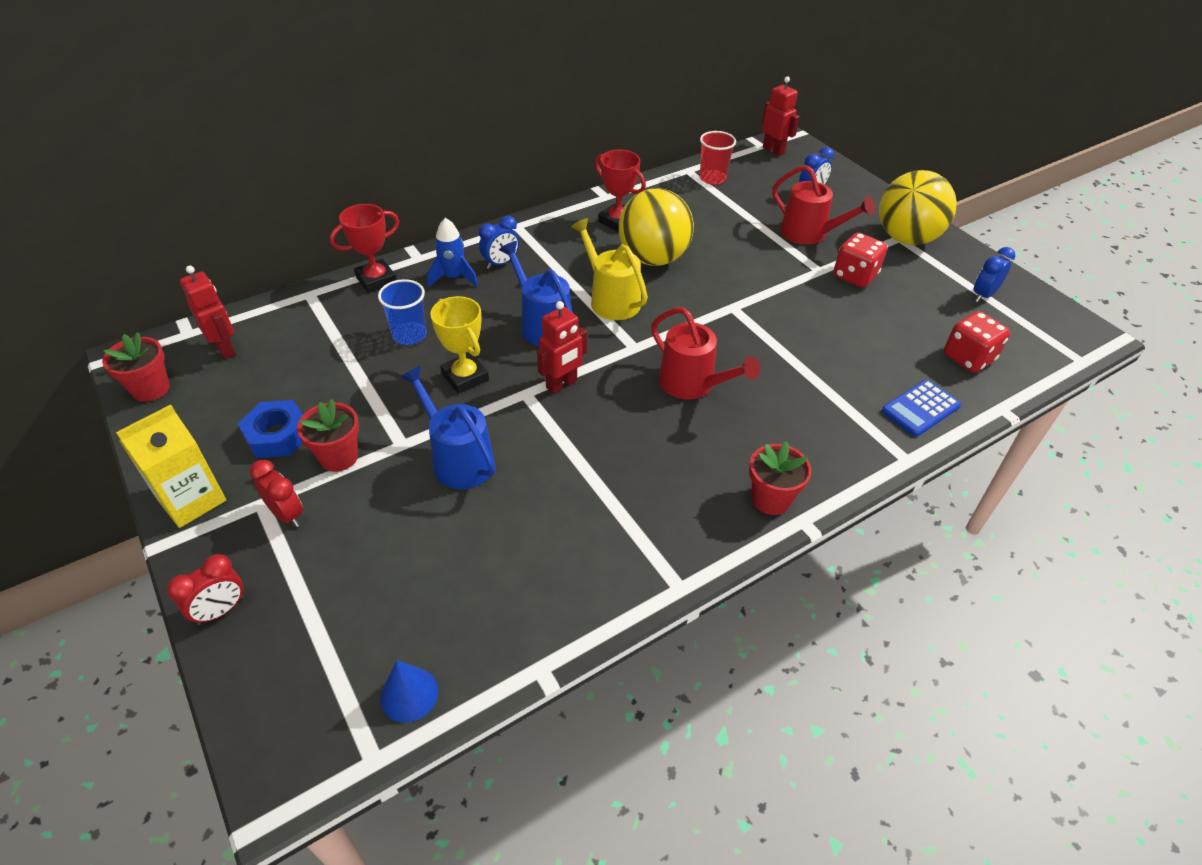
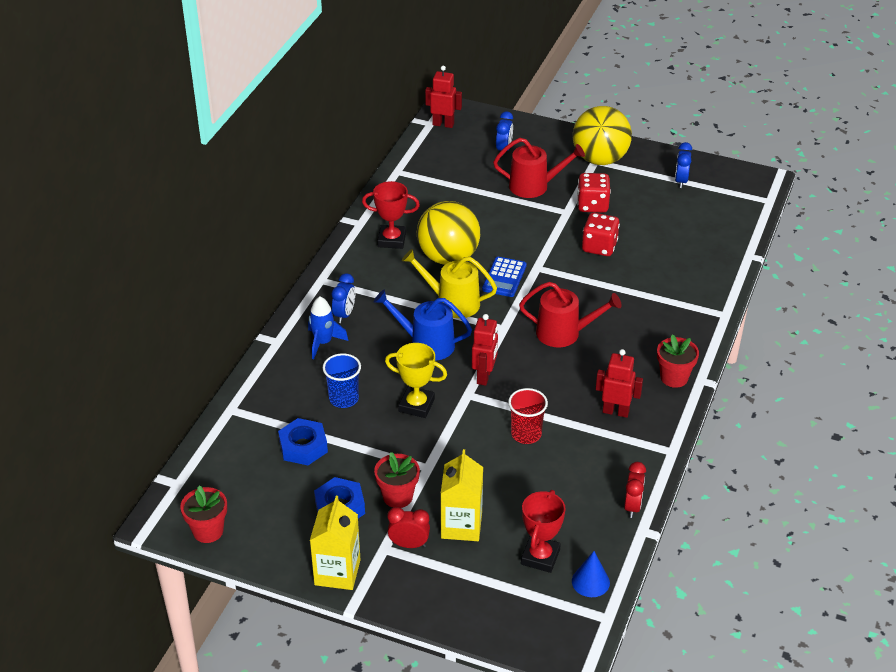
camera: 35 degrees left, 5 degrees down
red clock [167,554,244,625] -> red clock moved to [624,462,646,518]
red robot [180,265,236,359] -> red robot moved to [596,349,643,418]
red trophy [330,204,399,293] -> red trophy moved to [521,490,566,573]
blue watering can [400,366,496,489] -> none
red cup [700,131,736,185] -> red cup moved to [508,388,548,444]
blue calculator [882,380,961,437] -> blue calculator moved to [482,257,527,297]
red dice [944,311,1010,373] -> red dice moved to [582,213,620,256]
none -> blue nut [278,418,328,465]
none -> yellow carton [441,449,483,541]

